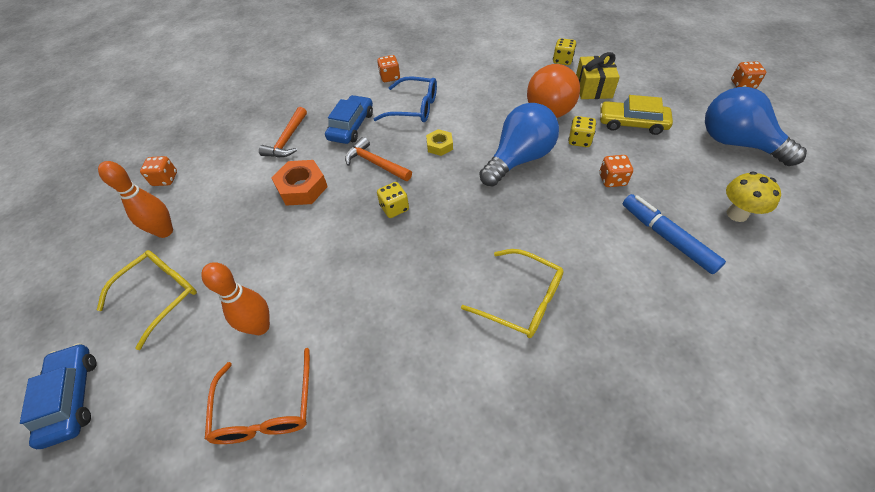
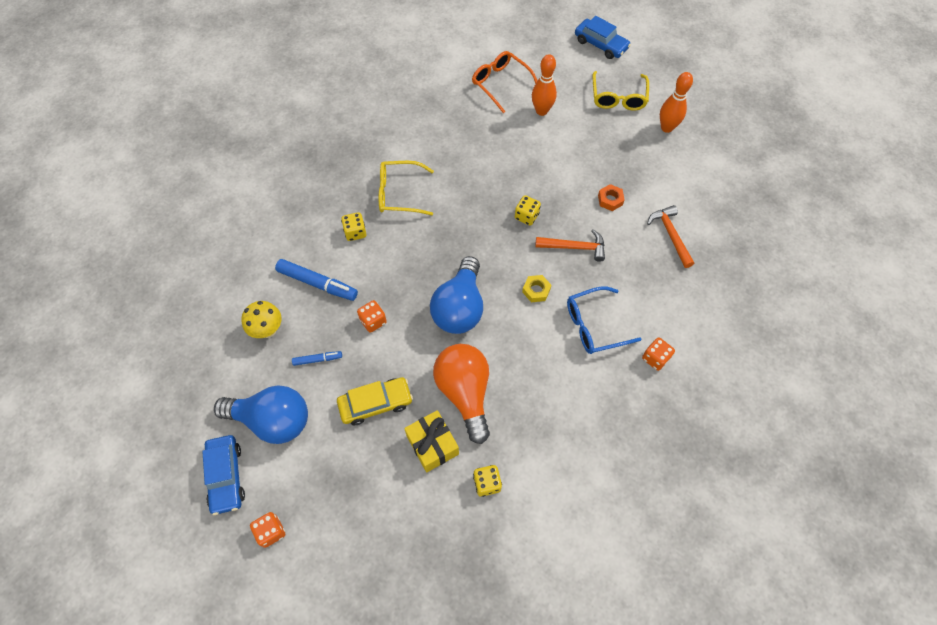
camera: 145 degrees right, 10 degrees up
orange dice [140,156,177,186] -> none
orange nut [272,160,328,206] -> orange nut [598,184,625,211], size x0.60
blue car [325,95,373,144] -> blue car moved to [202,435,245,515]
yellow dice [568,116,596,147] -> yellow dice moved to [341,212,366,241]
none -> blue marker [292,351,342,366]

